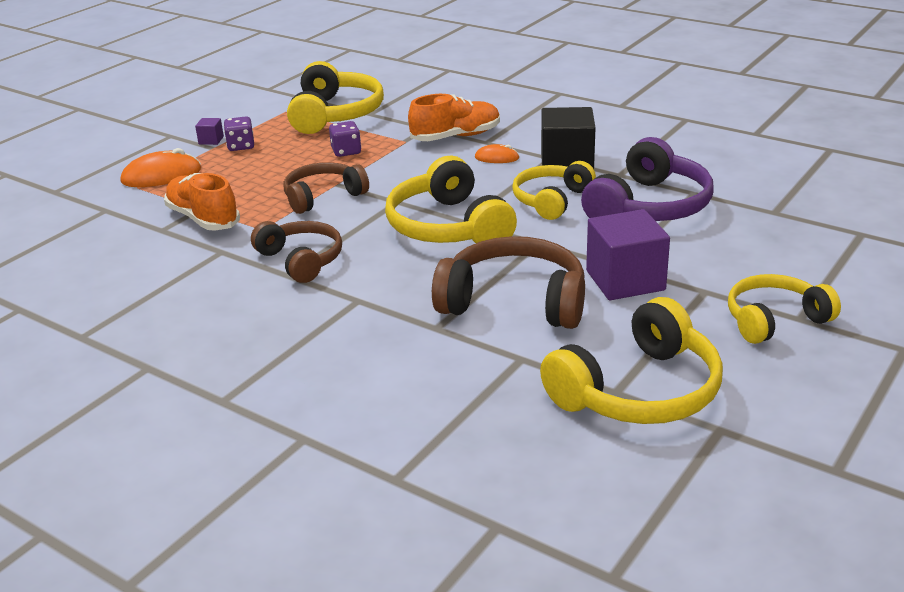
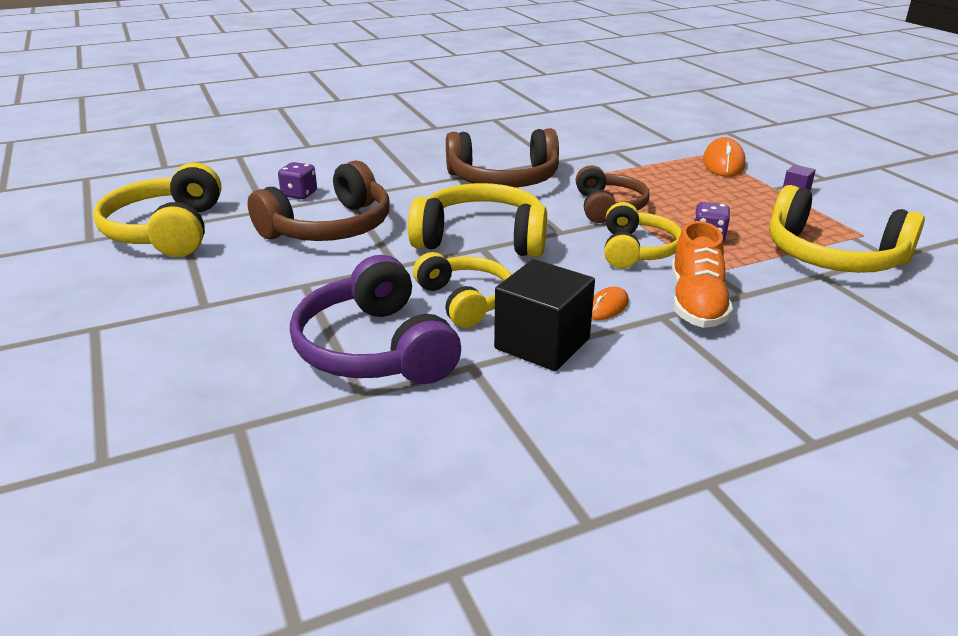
camera: 120 degrees right, 0 degrees up
orange shoe [164,173,240,231] -> none
purple dice [224,117,254,151] -> purple dice moved to [278,162,317,199]
brown headphones [251,221,342,283] -> brown headphones [446,128,559,187], size x1.52
purple cube [586,209,670,300] -> none
yellow headphones [728,274,841,344] -> yellow headphones moved to [604,202,682,269]

